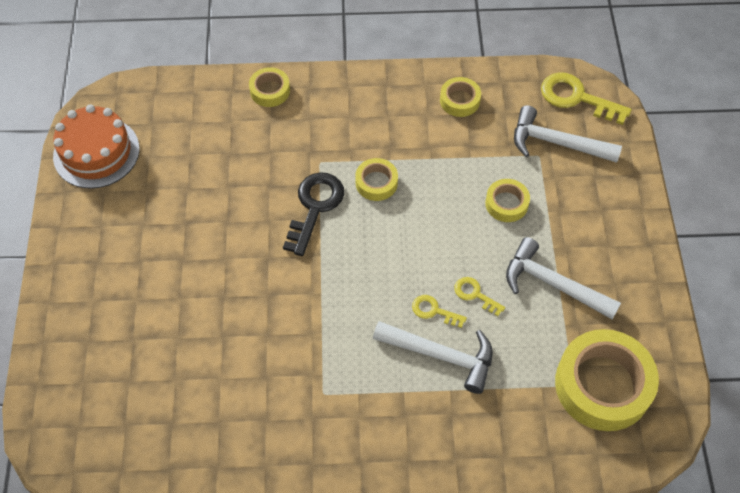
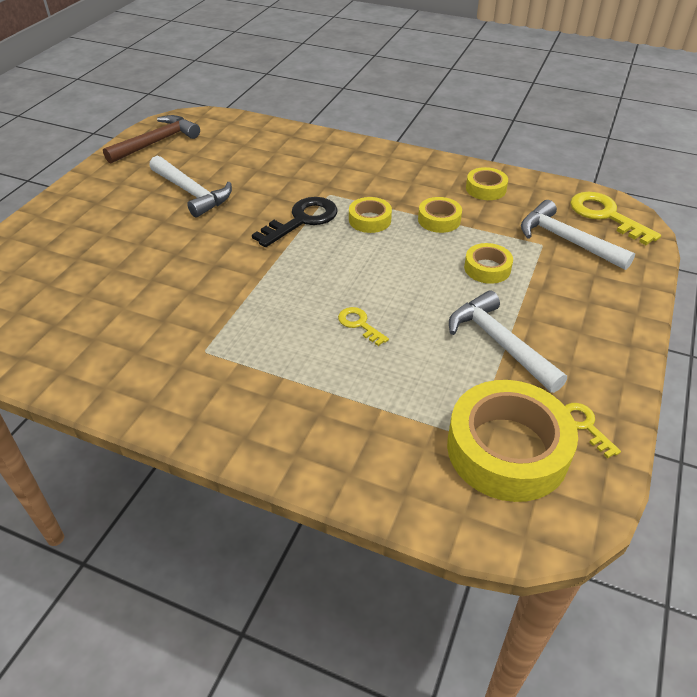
camera: 25 degrees right, 15 degrees down
orange cake [53,104,140,189] -> brown hammer [103,115,200,164]
yellow tape [249,67,290,107] -> yellow tape moved to [418,197,462,233]
white hammer [373,321,493,394] -> white hammer moved to [149,156,232,217]
yellow key [454,277,505,316] -> yellow key moved to [565,403,621,458]

